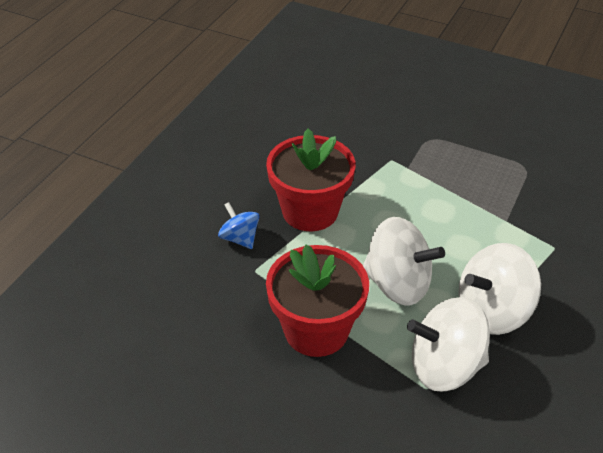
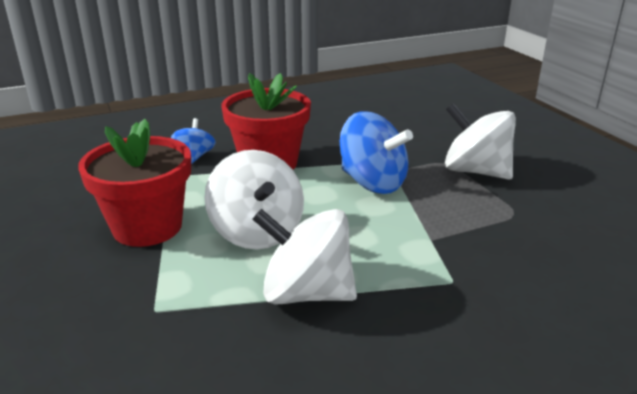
camera: 40 degrees right, 15 degrees down
white spinning top [407,297,490,391] -> white spinning top moved to [445,103,516,180]
none -> blue spinning top [340,112,413,194]

